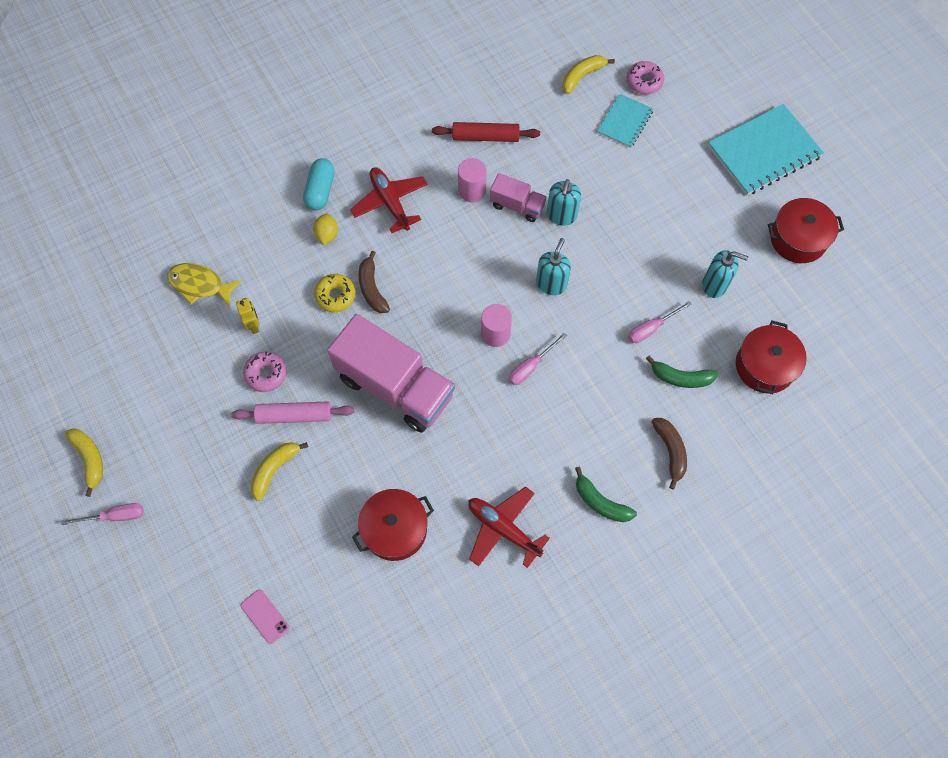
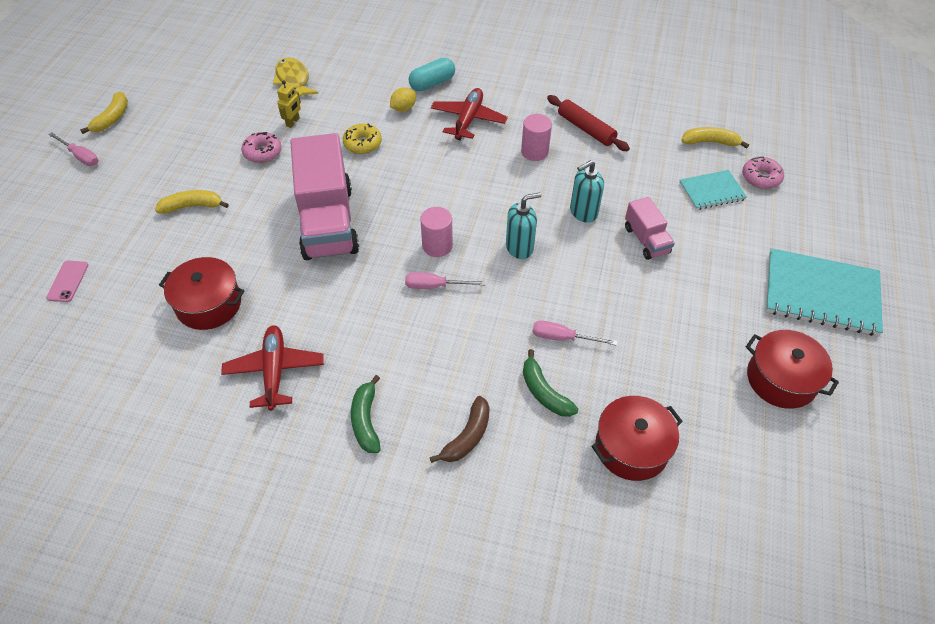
camera: 45 degrees right, 15 degrees down
pink rolling pin [231,401,354,424] -> none
brown banana [359,251,390,313] -> none
pink truck [490,173,547,222] -> pink truck moved to [625,197,675,260]
turquoise soap dispenser [702,250,749,298] -> none

